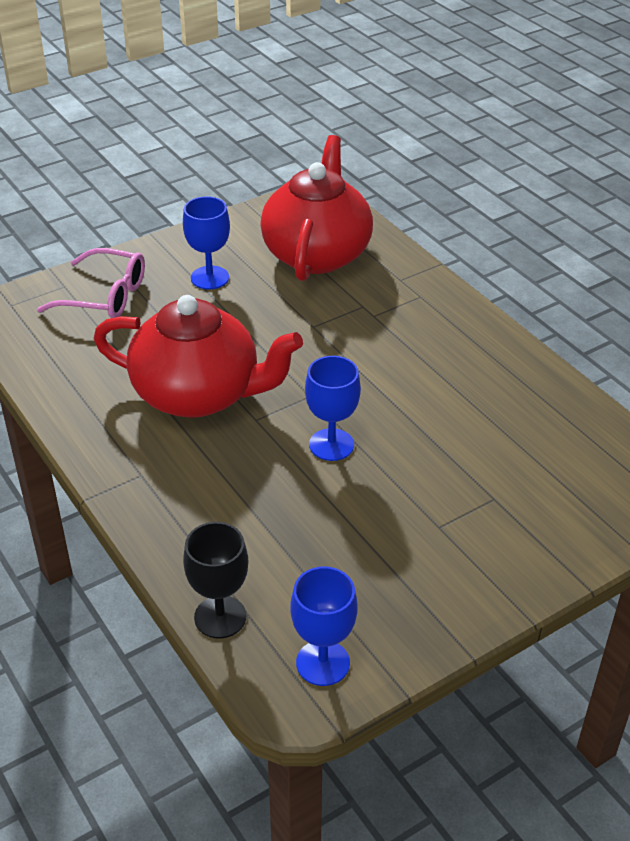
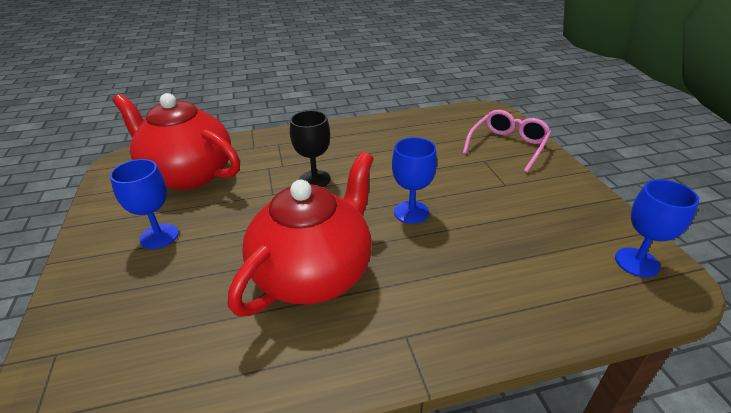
camera: 70 degrees left, 5 degrees down
pink glasses [37,248,145,318] -> pink glasses moved to [463,110,551,173]
black goblet [183,522,248,638] -> black goblet moved to [290,110,331,187]

